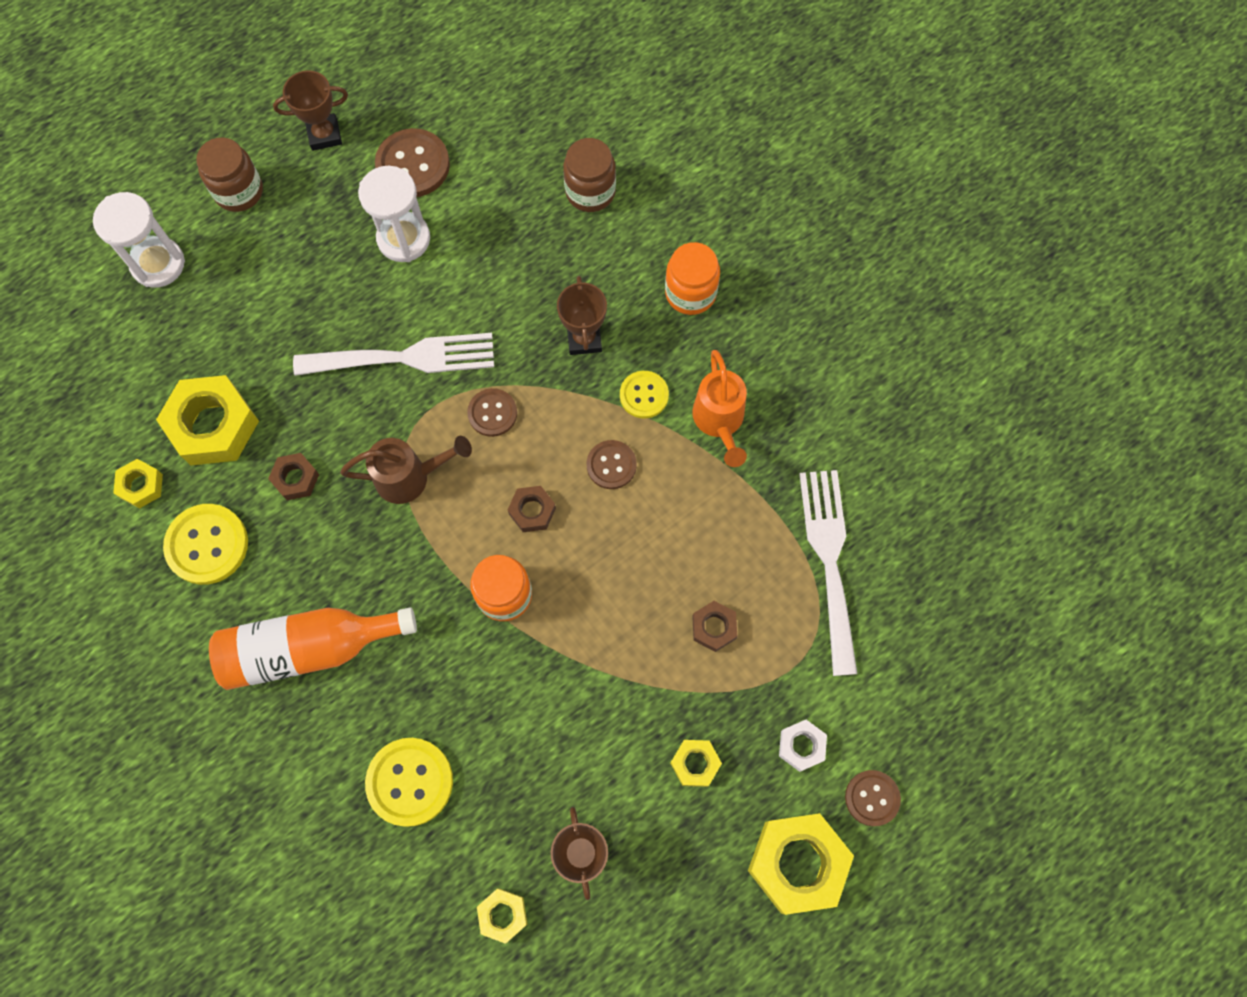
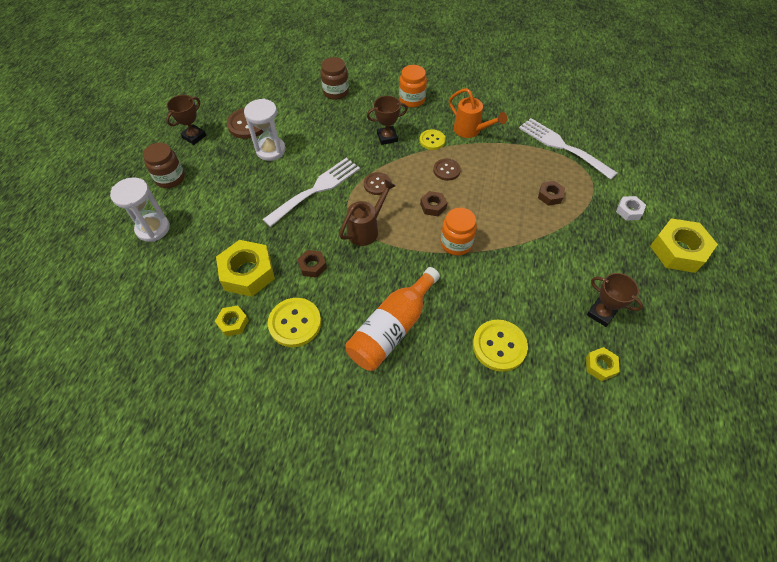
camera: 40 degrees left, 15 degrees down
brown trophy [557,276,607,355] -> brown trophy turned 60 degrees counterclockwise [367,96,408,145]
yellow nut [670,740,722,787] -> none
brown button [845,770,901,826] -> none

